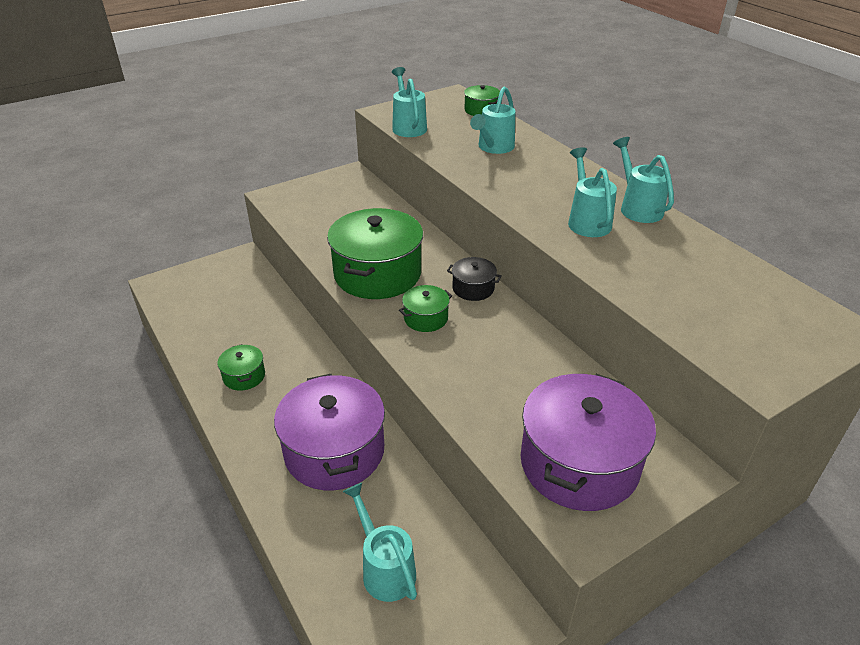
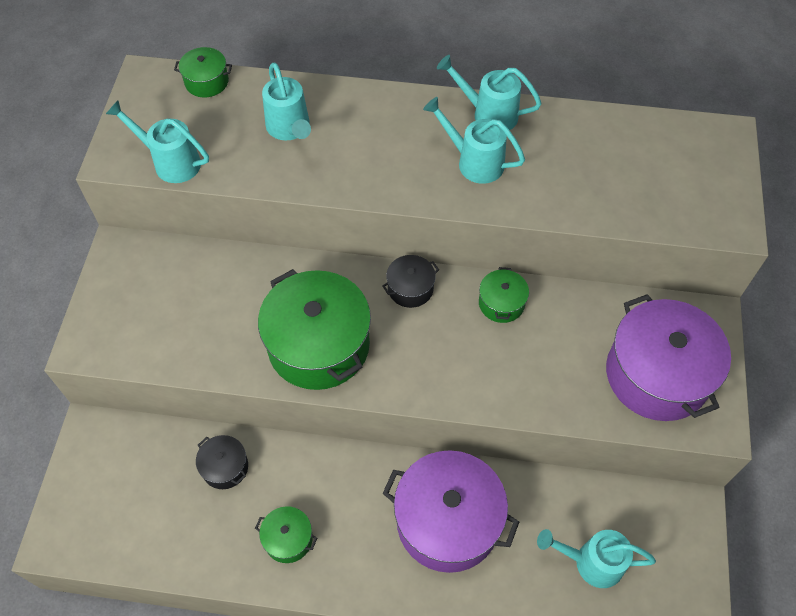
camera: 50 degrees left, 20 degrees up
green pot [399,285,452,332] -> green pot moved to [479,267,529,323]
none -> black pot [196,435,248,489]

